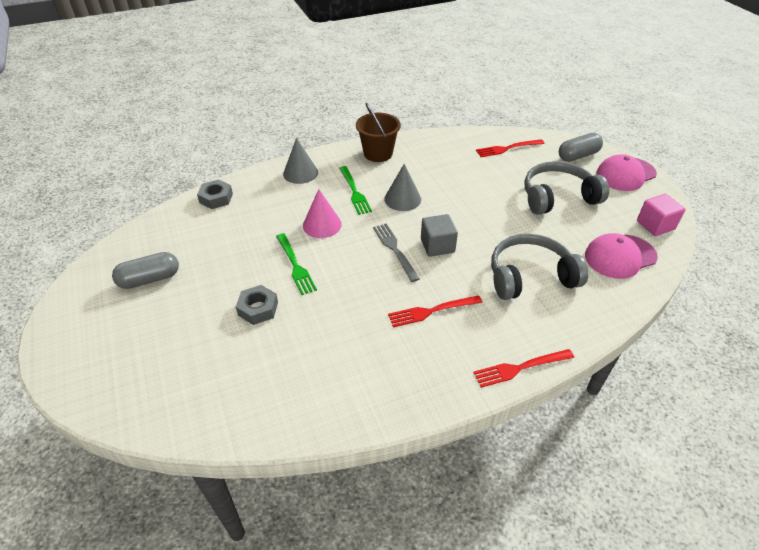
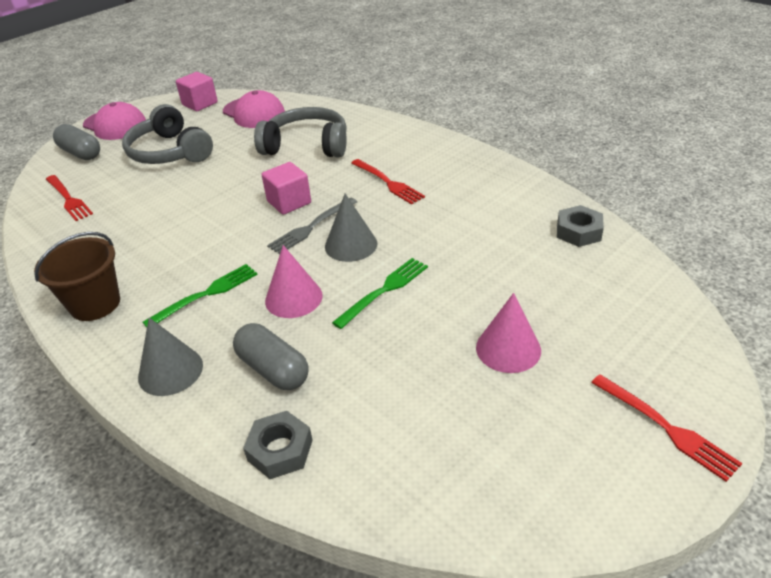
camera: 110 degrees left, 5 degrees down
grey capsule [112,252,179,289] -> grey capsule moved to [233,323,309,390]
grey nut [236,285,278,325] -> grey nut moved to [557,205,604,247]
grey cone [384,164,421,211] -> grey cone moved to [325,193,377,262]
grey cube [421,214,458,257] -> pink cube [262,162,311,215]
red fork [473,349,574,388] -> red fork moved to [591,374,742,482]
grey headphones [491,234,588,300] -> grey headphones turned 135 degrees clockwise [254,107,347,157]
none -> pink cone [476,293,541,373]

